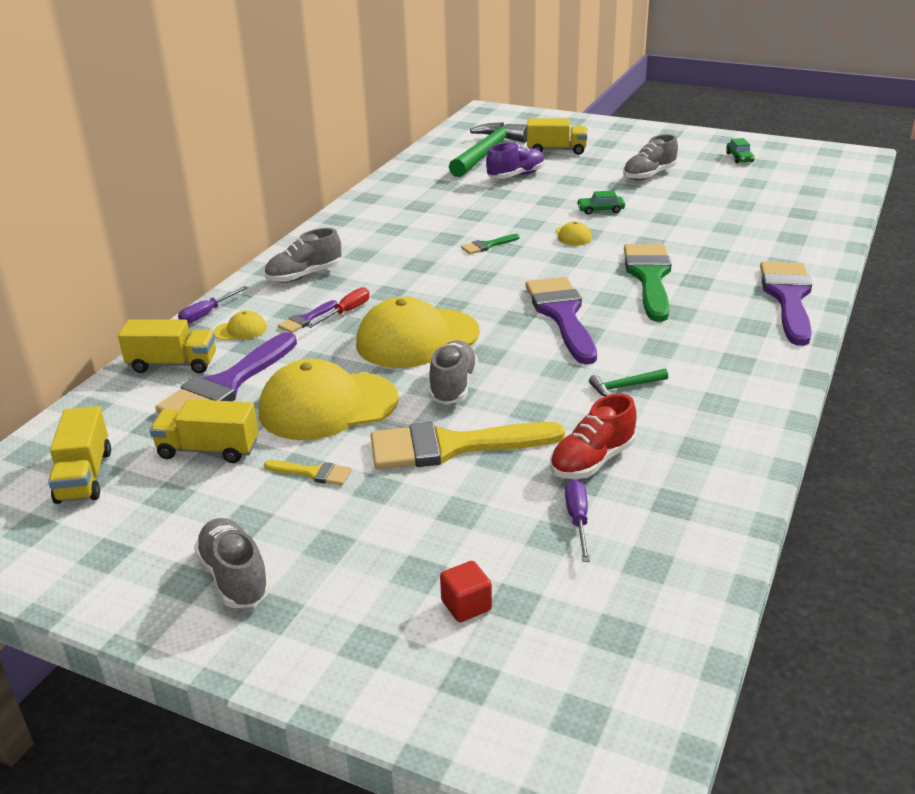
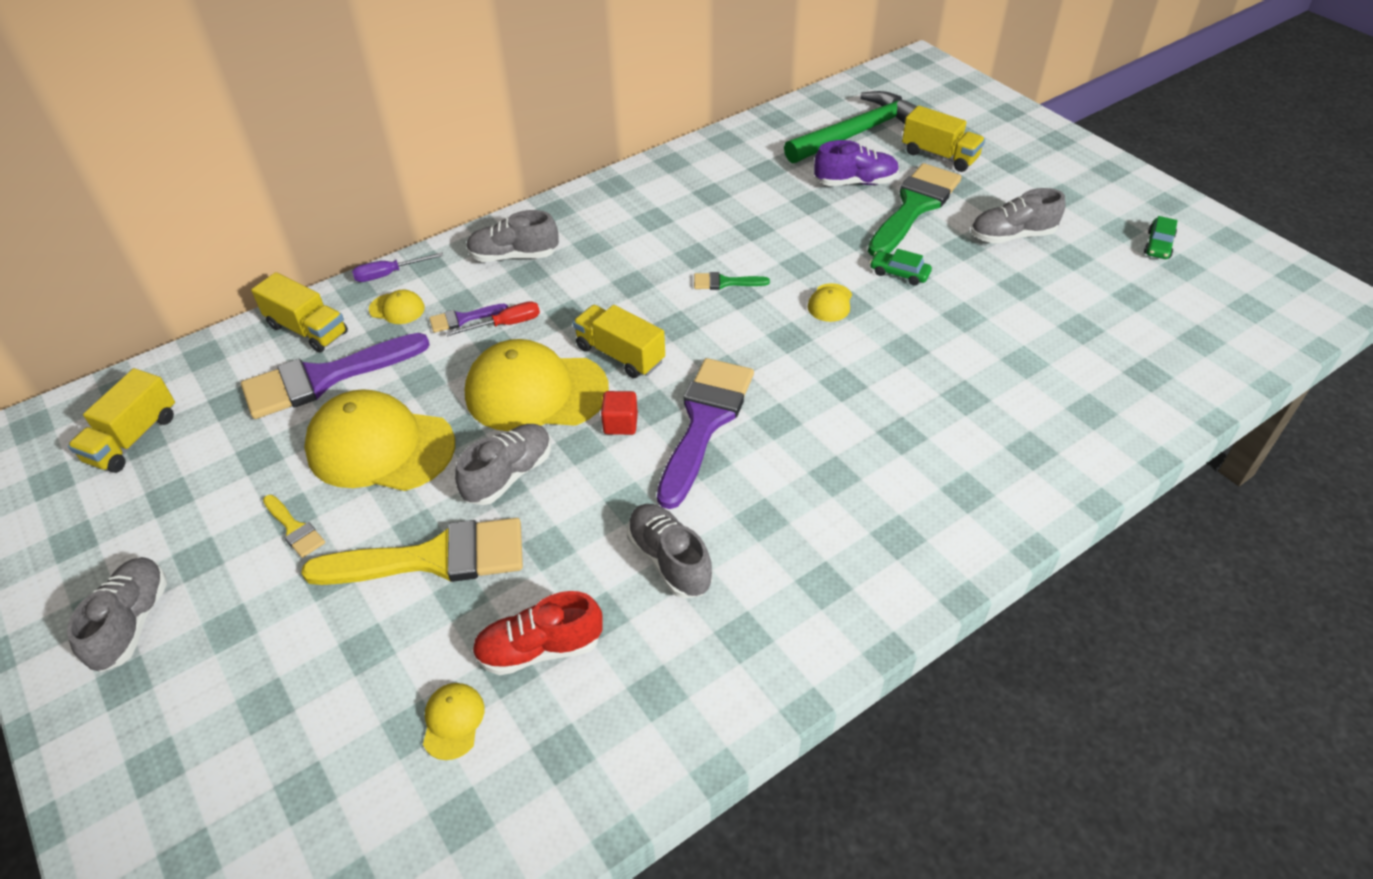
camera: 30 degrees right, 15 degrees up
yellow truck [150,399,258,463] -> yellow truck moved to [573,305,665,378]
yellow brush [371,422,565,469] -> yellow brush turned 150 degrees clockwise [301,518,523,585]
red cube [440,561,492,622] -> red cube moved to [601,391,638,435]
purple screwdriver [565,480,590,562] -> yellow cap [423,683,485,760]
green hammer [589,369,668,396] -> grey shoe [627,504,713,598]
green brush [624,244,672,322] -> green brush moved to [868,163,961,256]
purple brush [760,261,812,346] -> none

